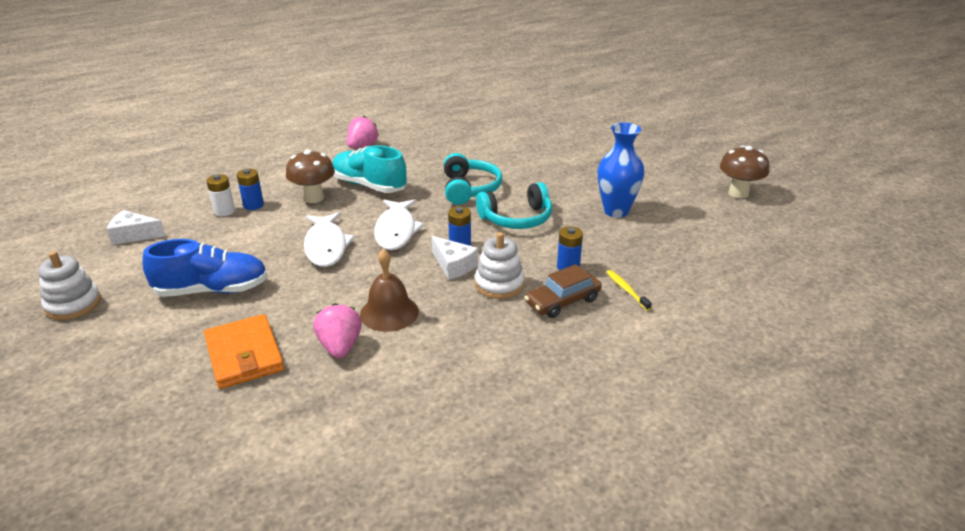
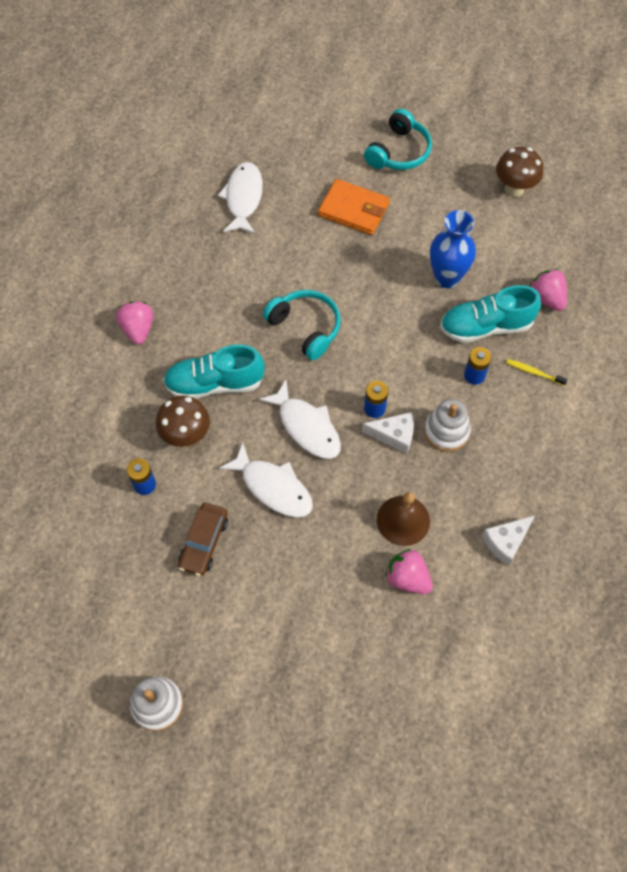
camera: 40 degrees left, 30 degrees up
white cheese [107,210,165,245] -> white cheese moved to [482,515,535,566]
blue shoe [142,239,268,297] -> none
orange wallet [204,314,284,389] -> orange wallet moved to [318,179,390,235]
white battery [206,174,235,216] -> none
turquoise headphones [476,182,552,229] -> turquoise headphones moved to [364,109,432,170]
brown car [525,264,602,318] -> brown car moved to [178,503,228,576]
none -> white fish [218,162,263,234]
none -> turquoise shoe [440,285,541,343]
none -> pink strawberry [529,269,567,311]

